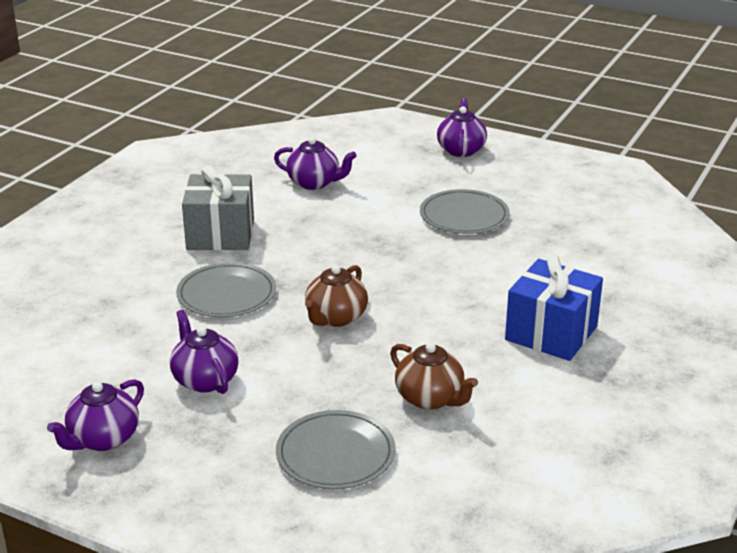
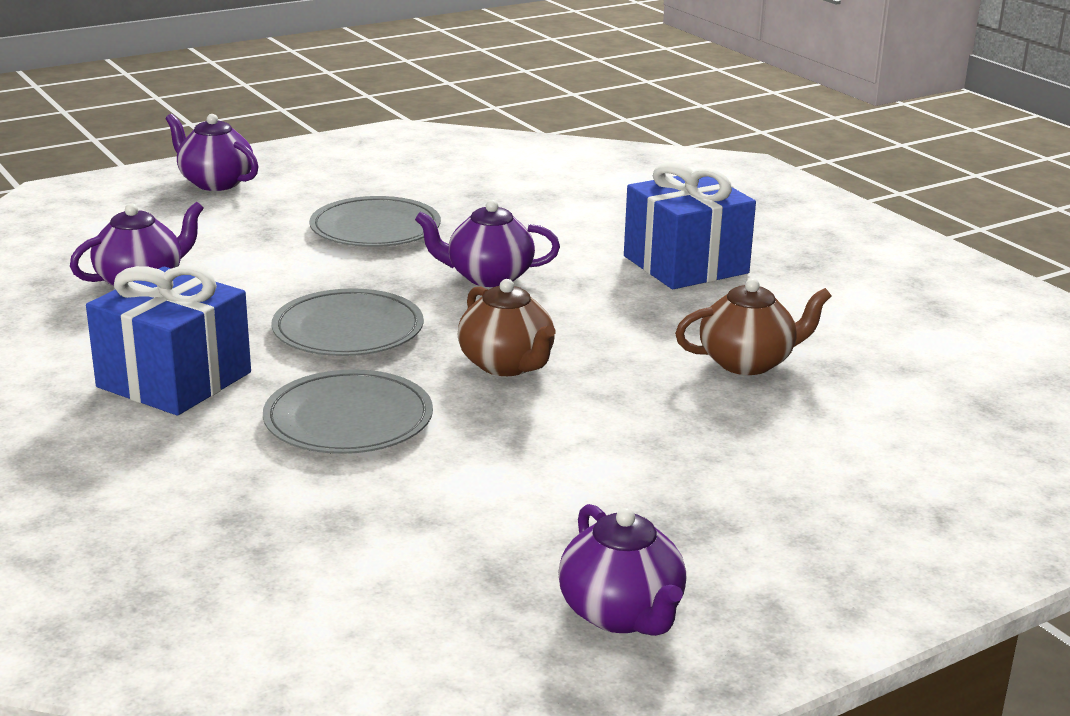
camera: 60 degrees left, 5 degrees down
purple teapot [170,310,239,394] -> purple teapot moved to [415,200,560,287]
grey gift [182,165,254,250] -> blue gift [86,266,251,416]
grey plate [276,410,396,489] -> grey plate moved to [271,288,424,356]

